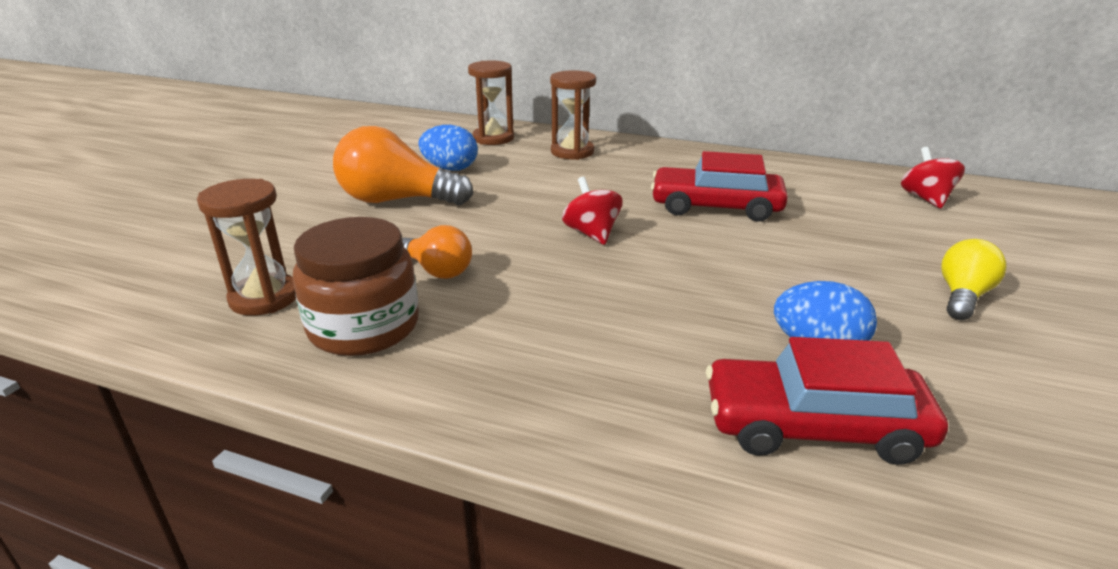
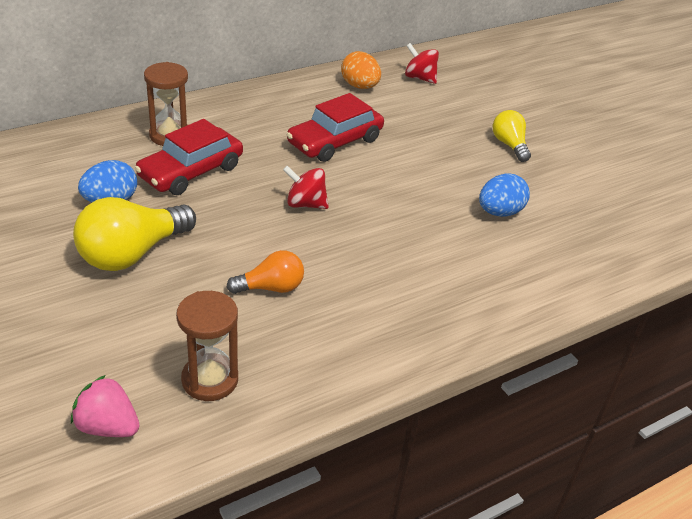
camera: 55 degrees left, 10 degrees up
brown jar [293,217,419,356] -> none
orange light bulb [333,126,473,205] -> yellow light bulb [73,197,196,271]
brown hourglass [468,61,514,145] -> none
red car [706,337,948,465] -> red car moved to [135,119,243,195]
none -> pink strawberry [71,375,140,437]
none -> orange egg [341,51,381,89]

